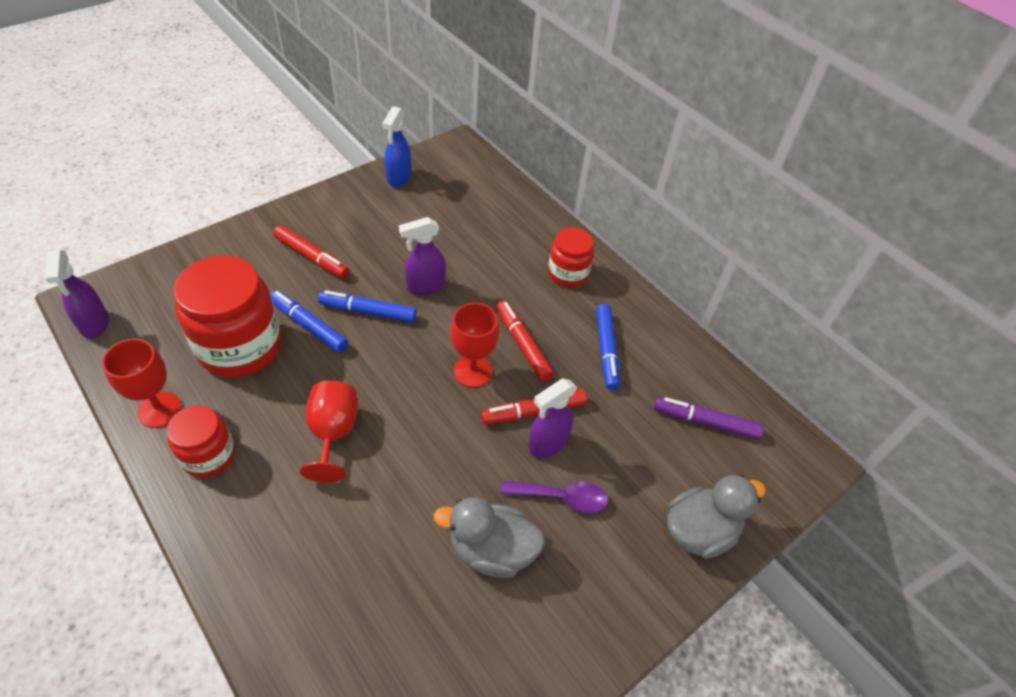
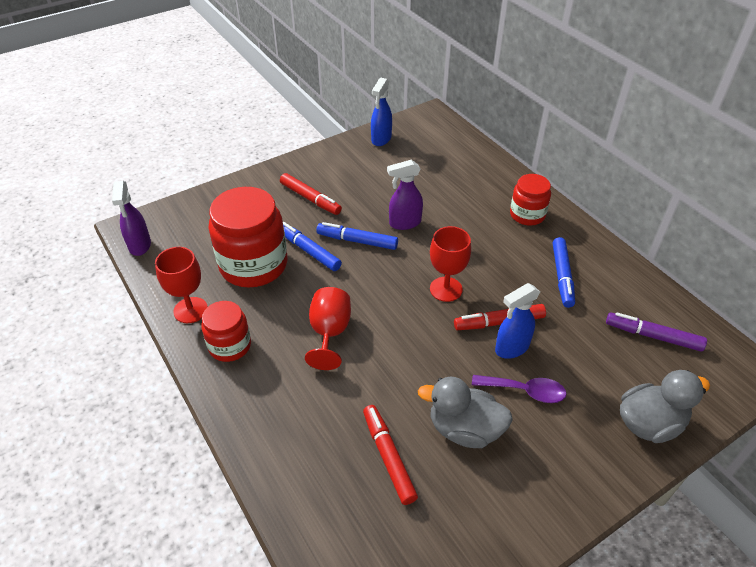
camera: 10 degrees right, 5 degrees down
red marker [496,301,554,381] -> red marker moved to [363,405,418,505]
purple spray bottle [528,379,577,458] -> blue spray bottle [495,283,540,359]

